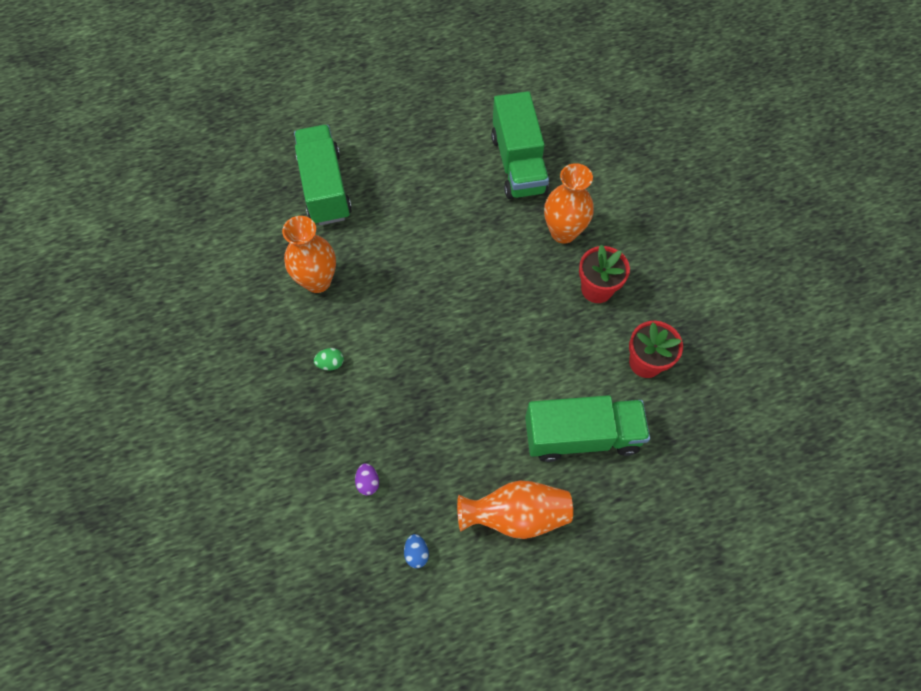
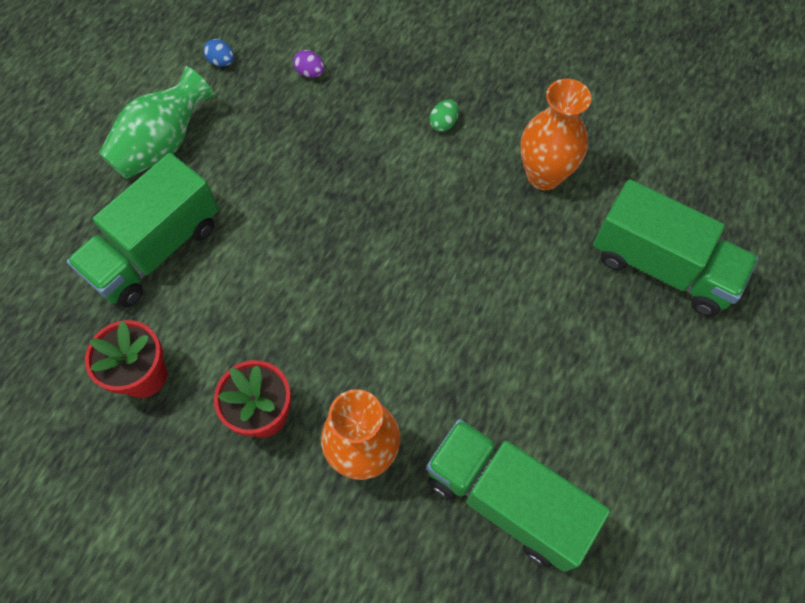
camera: 135 degrees right, 0 degrees up
orange vase [457,481,573,539] -> green vase [99,66,215,179]

